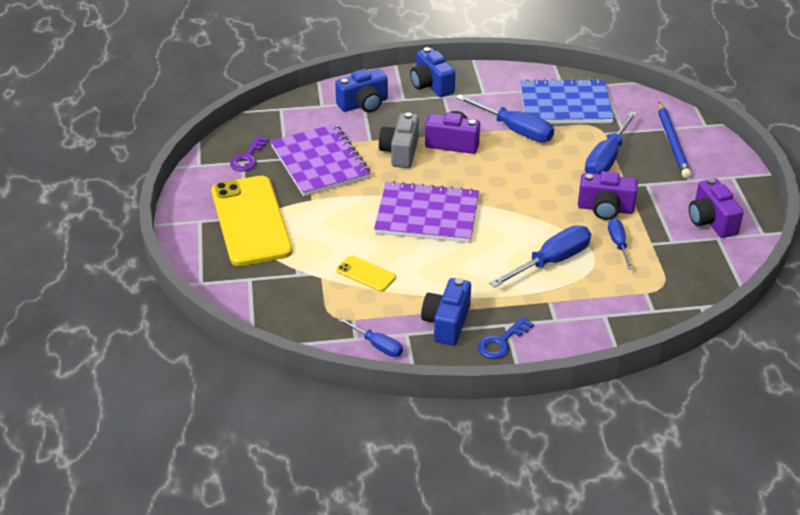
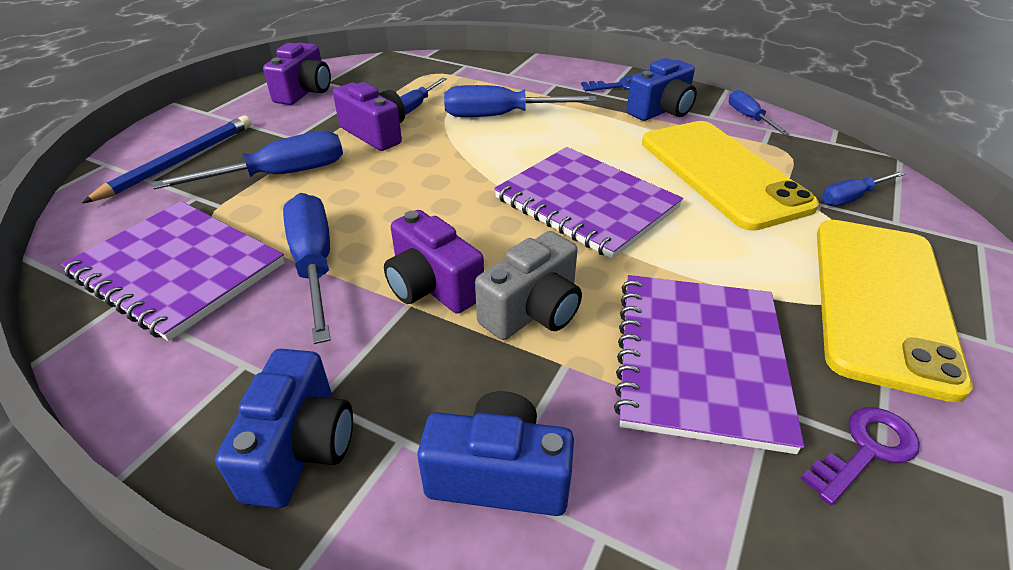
camera: 145 degrees left, 0 degrees up
yellow phone [336,255,396,292] -> yellow phone [642,121,819,231], size x2.31
blue notebook [520,78,614,124] -> purple notebook [61,201,284,341]
none -> blue screwdriver [822,171,905,206]

